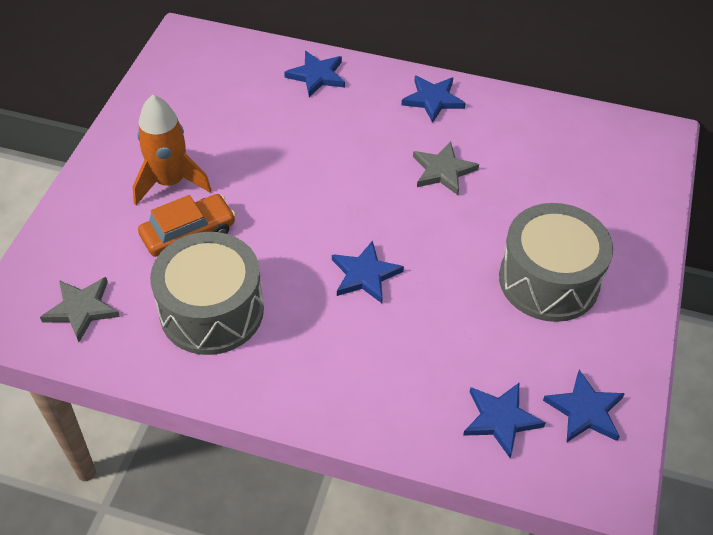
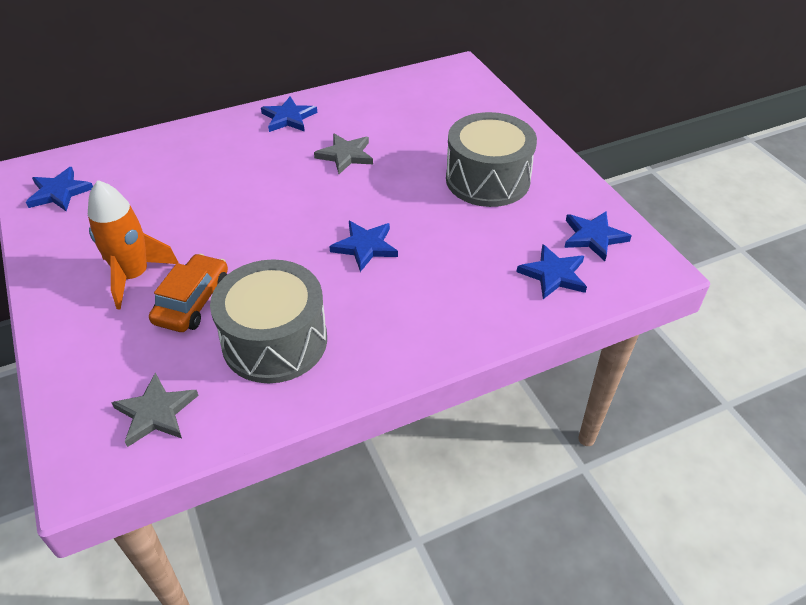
camera: 40 degrees left, 5 degrees down
blue star [284,51,345,97] -> blue star moved to [26,167,93,211]

